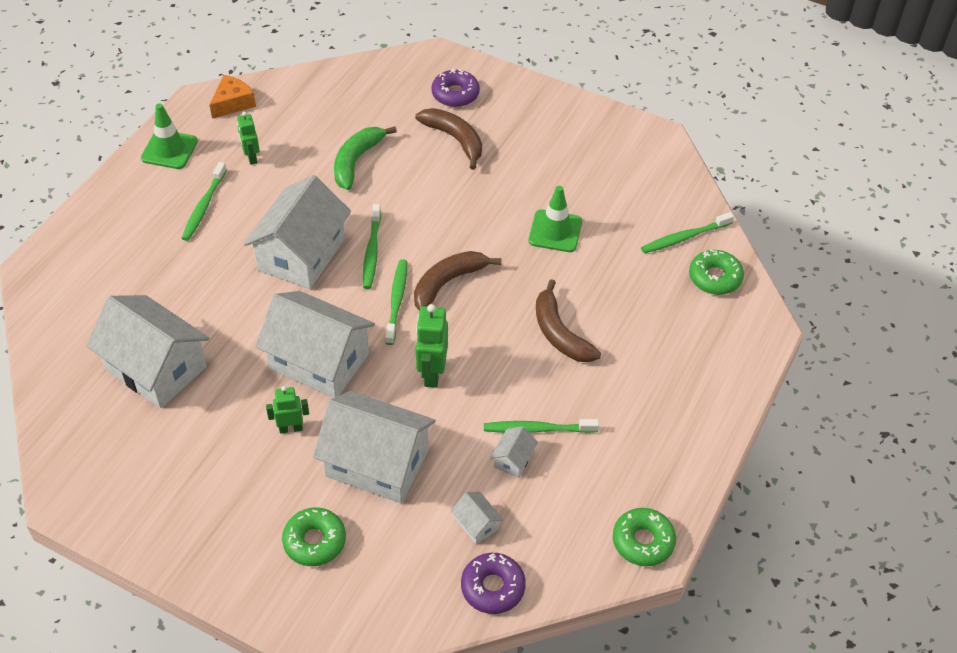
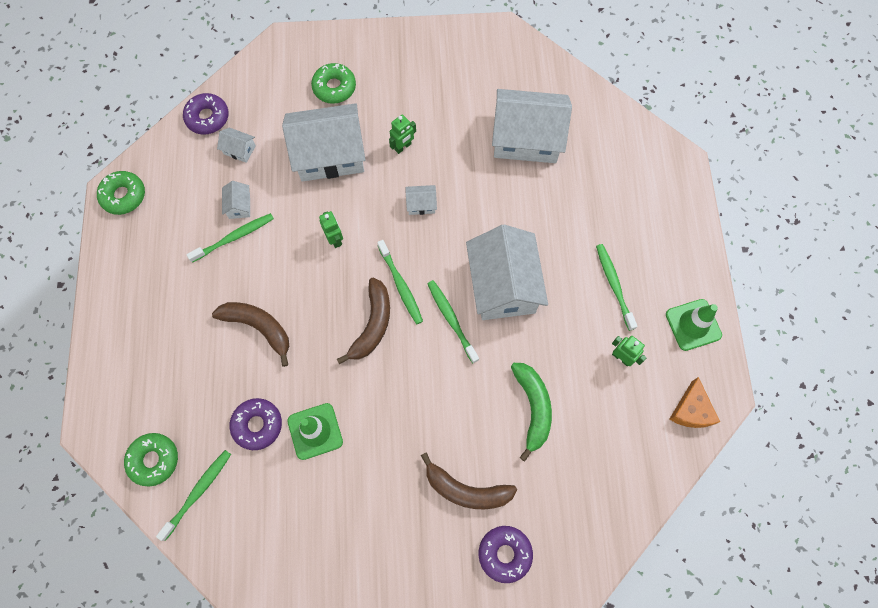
camera: 150 degrees right, 20 degrees up
white house [255,291,375,398] -> white house [406,185,437,215], size x0.41
green robot [416,304,448,388] -> green robot [319,211,343,248], size x0.64
none -> purple donut [229,398,282,450]

